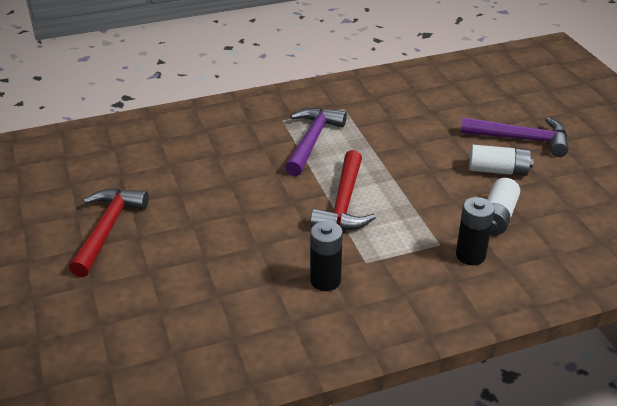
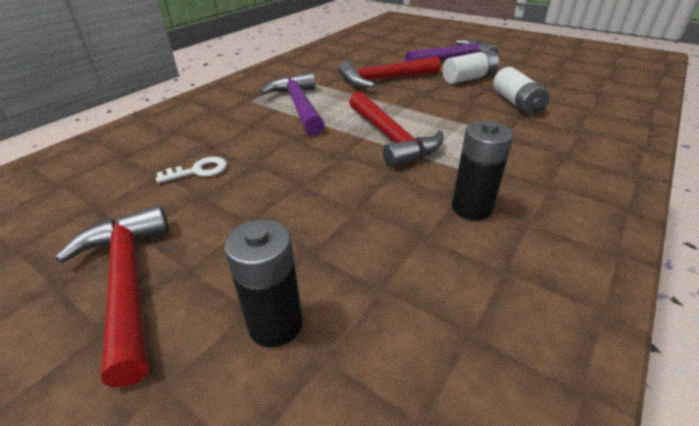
camera: 35 degrees left, 0 degrees up
black battery [456,197,495,265] -> black battery moved to [224,219,303,347]
none -> white key [156,157,227,183]
none -> red hammer [338,56,441,88]

